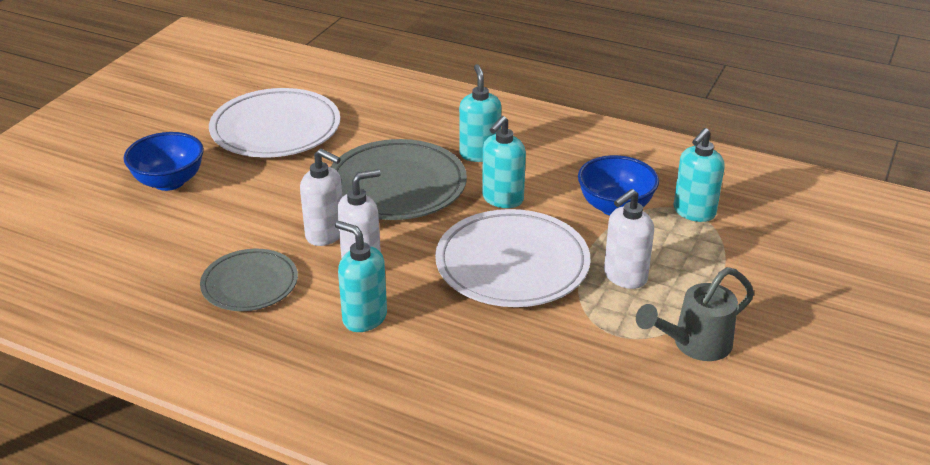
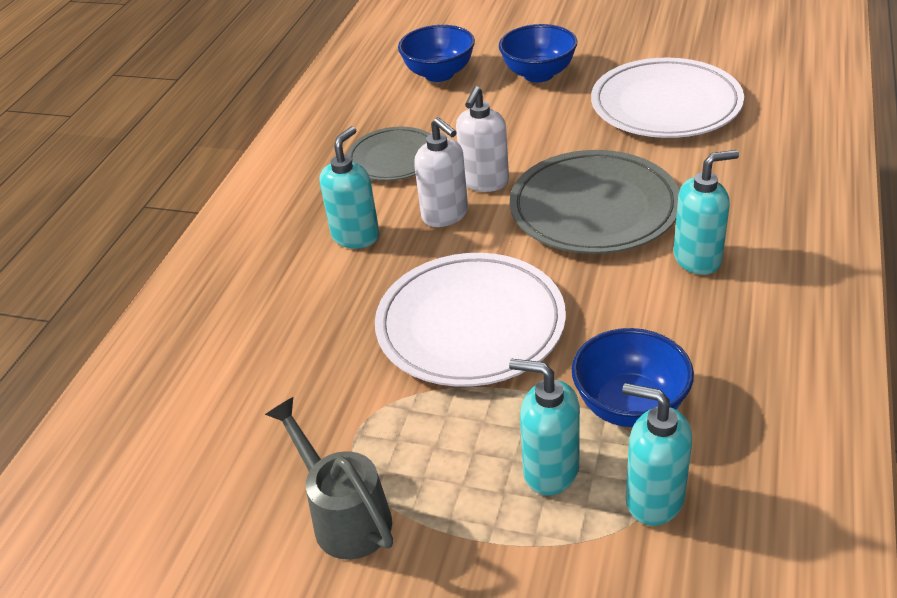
camera: 85 degrees right, 5 degrees up
turquoise soap dispenser [482,116,526,208] -> turquoise soap dispenser moved to [509,359,580,495]
white soap dispenser [604,189,654,289] -> none
none -> blue bowl [398,25,475,82]

